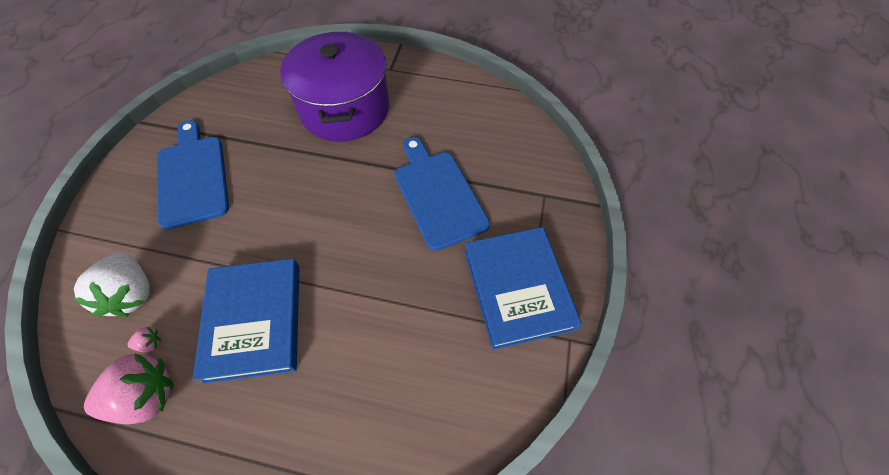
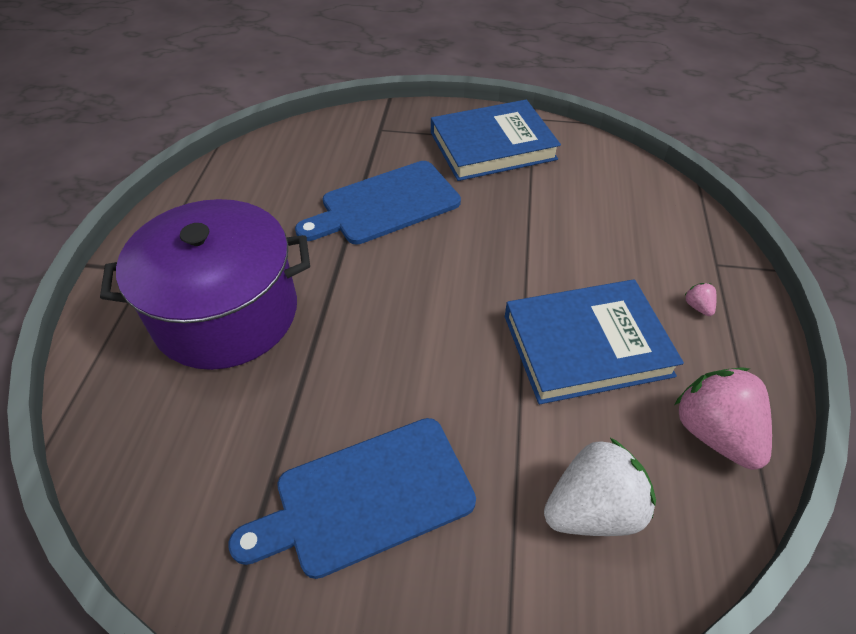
camera: 95 degrees left, 10 degrees down
pink strawberry [127,327,161,352] -> pink strawberry moved to [685,283,717,316]

